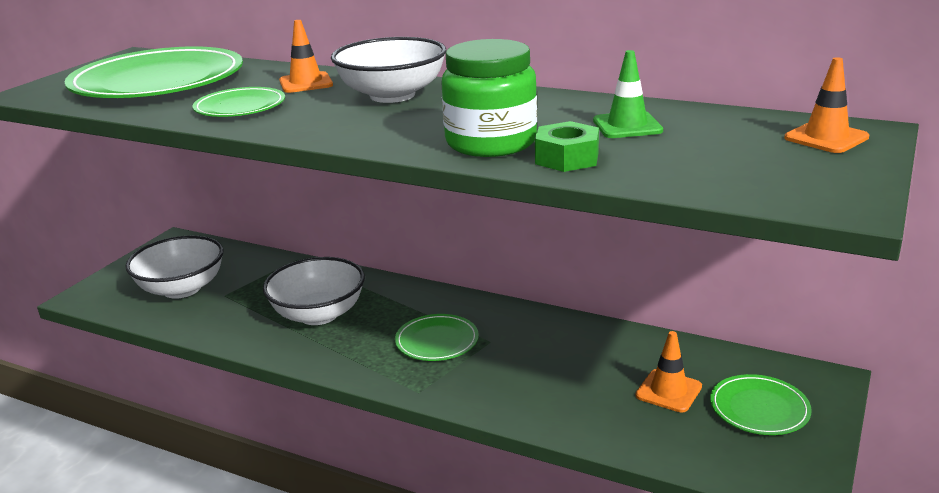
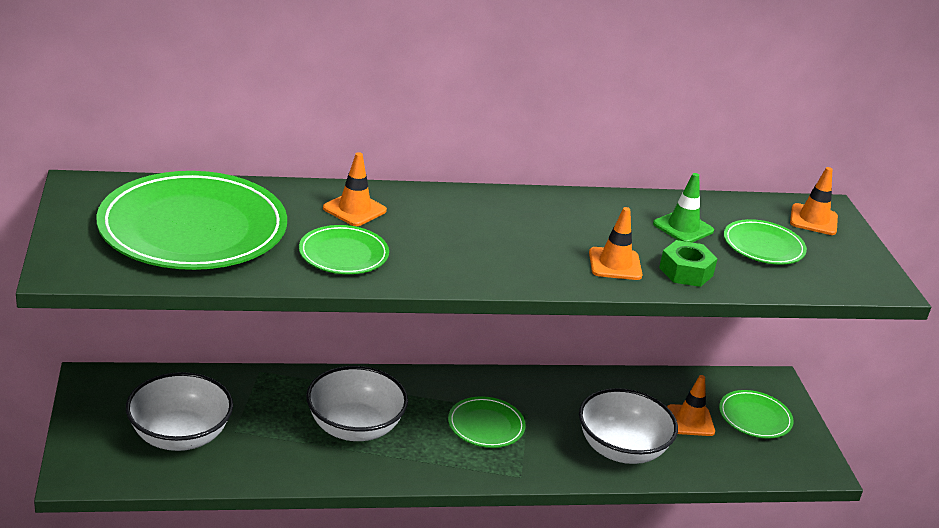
camera: 40 degrees left, 5 degrees up
white bowl [331,37,446,103] -> white bowl moved to [579,388,678,464]
green jar [441,39,537,157] -> orange traffic cone [589,207,642,280]
none -> green plate [724,219,807,264]

